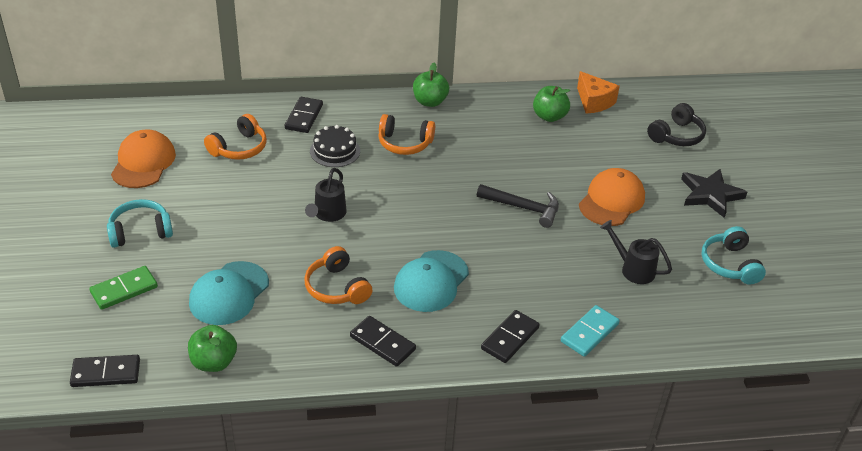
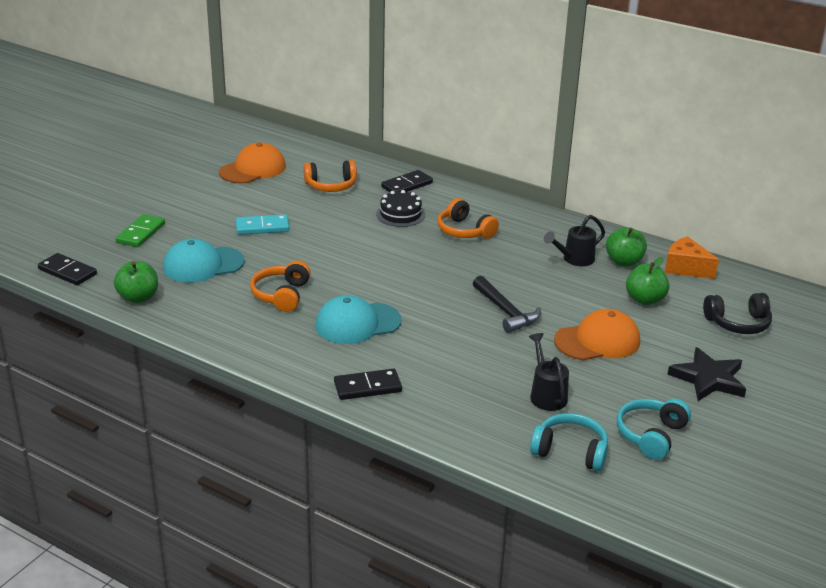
camera: 40 degrees right, 10 degrees down
green domino [89,266,158,310] -> green domino turned 75 degrees counterclockwise [116,214,165,247]
turquoise headphones [107,199,173,248] -> turquoise headphones moved to [530,413,608,471]
black watering can [305,168,347,222] -> black watering can moved to [544,215,605,266]
black domino [350,316,416,367] -> none
green apple [413,62,449,107] -> green apple moved to [626,257,669,305]
turquoise domino [561,305,620,357] -> turquoise domino moved to [236,214,289,235]
orange cheese [577,71,620,114] -> orange cheese turned 120 degrees clockwise [665,236,719,279]

